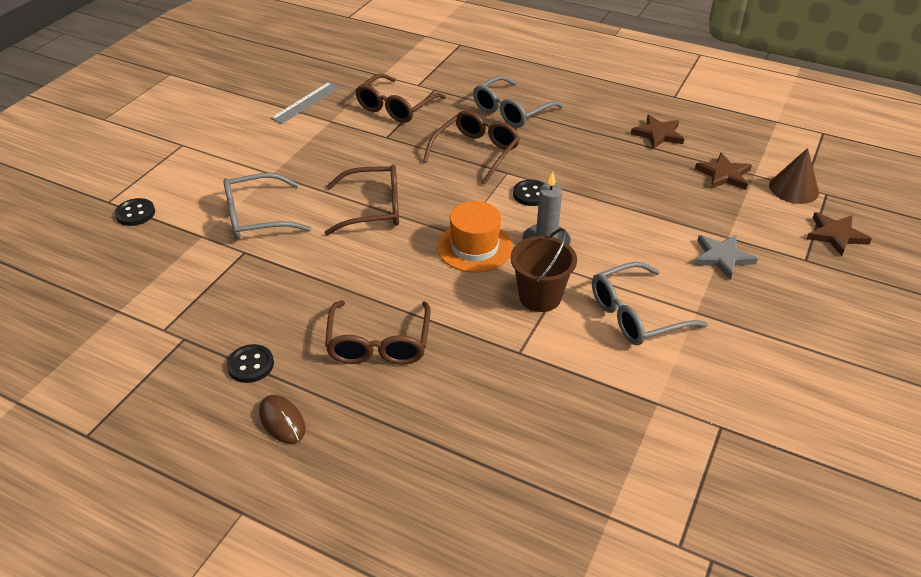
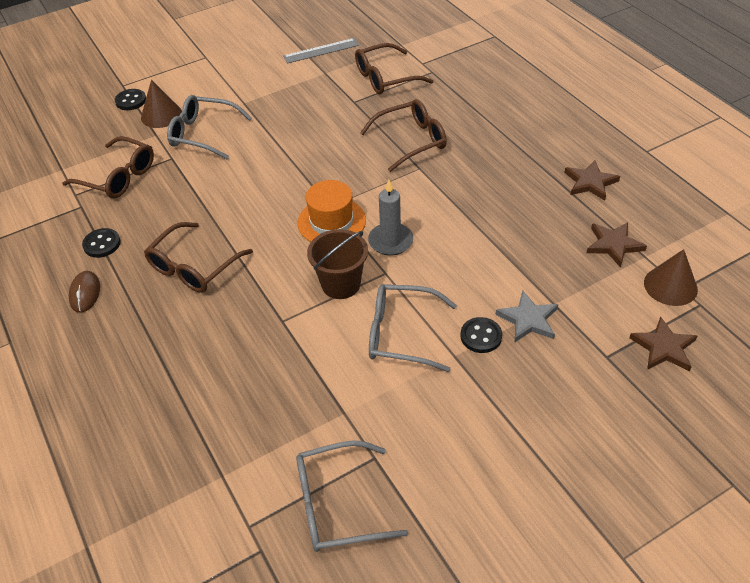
camera: 35 degrees right, 5 degrees up
brown glasses [325,165,399,235] -> brown glasses moved to [62,136,154,198]
grey glasses [473,76,563,128] -> grey glasses moved to [296,440,408,552]
black button [513,180,545,206] -> black button moved to [461,317,502,353]
none -> brown cone [141,80,182,128]

